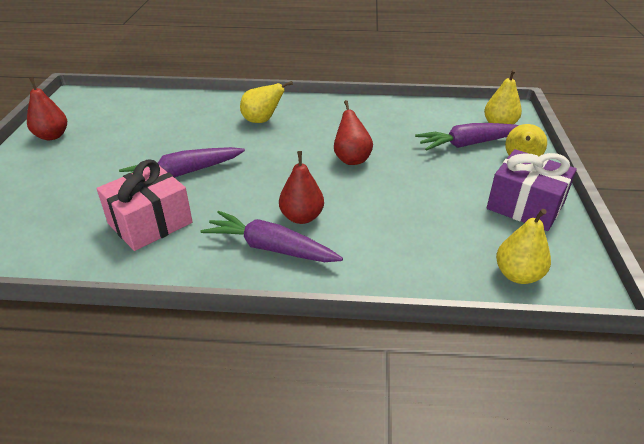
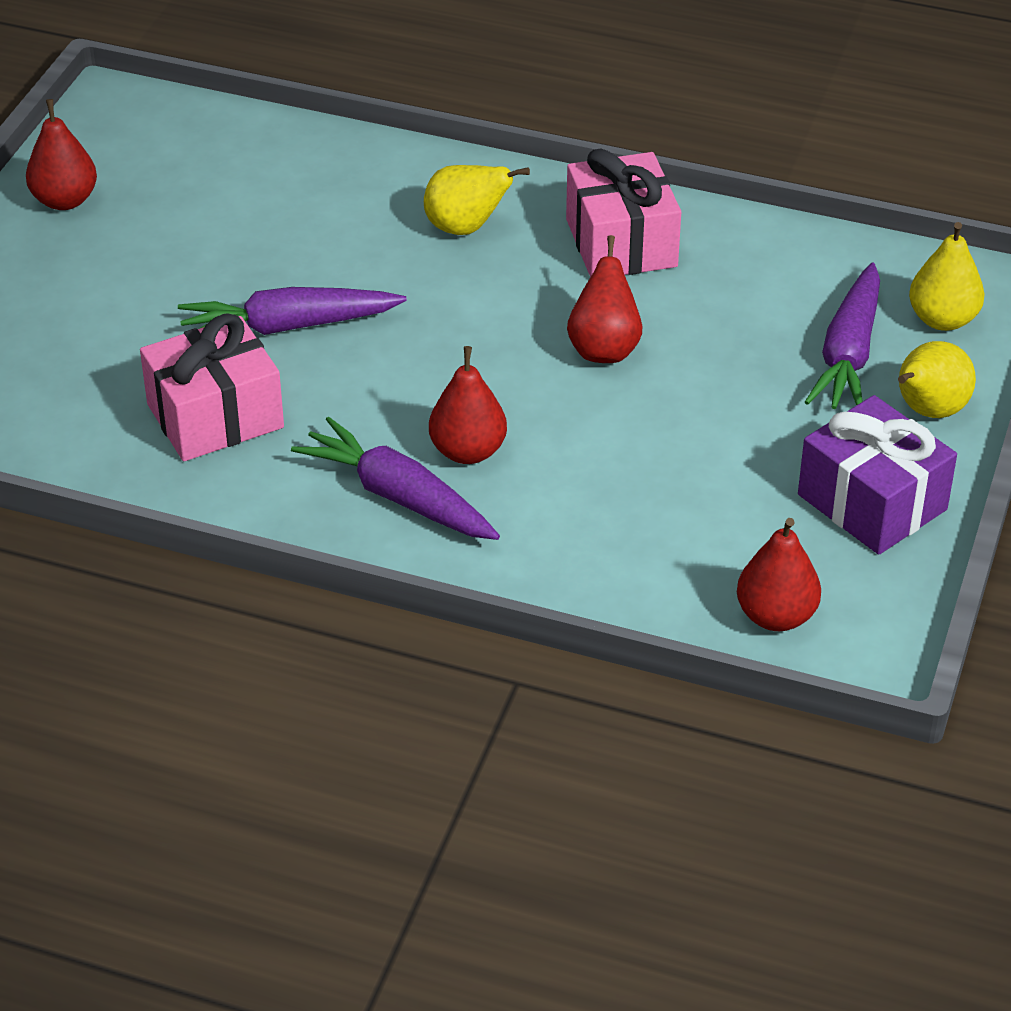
camera: 15 degrees right, 5 degrees up
purple carrot [415,123,519,151] -> purple carrot turned 75 degrees counterclockwise [805,263,880,409]
yellow pear [496,209,551,284] -> red pear [737,518,821,631]
none -> pink gift [566,148,681,277]

